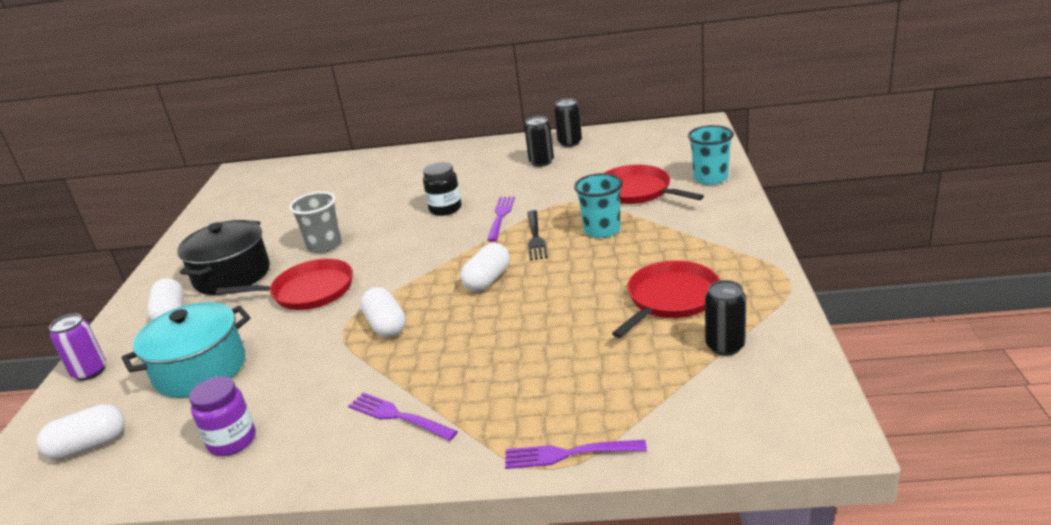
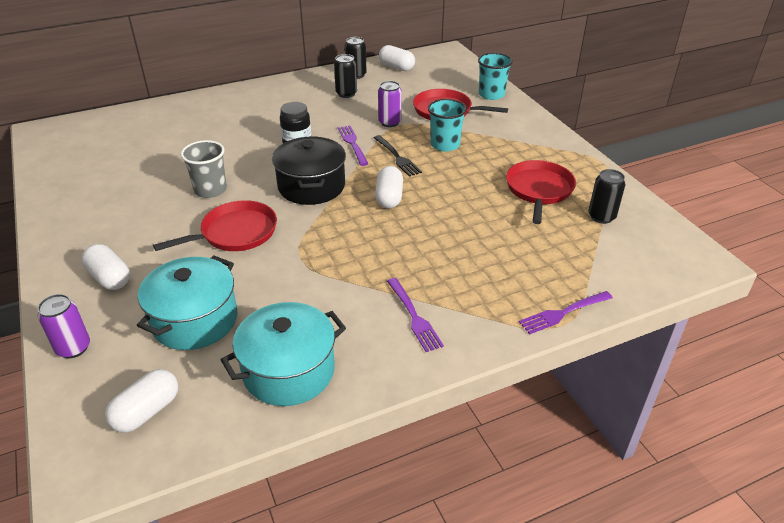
camera: 30 degrees left, 10 degrees up
black pot [177,220,270,295] -> black pot moved to [272,137,346,205]
purple jar [189,376,255,456] -> turquoise pot [221,302,346,406]
purple fork [348,393,458,441] -> purple fork turned 120 degrees counterclockwise [387,278,444,352]
white capsule [360,287,406,338] -> white capsule moved to [379,45,415,71]
none -> purple can [378,81,402,127]

